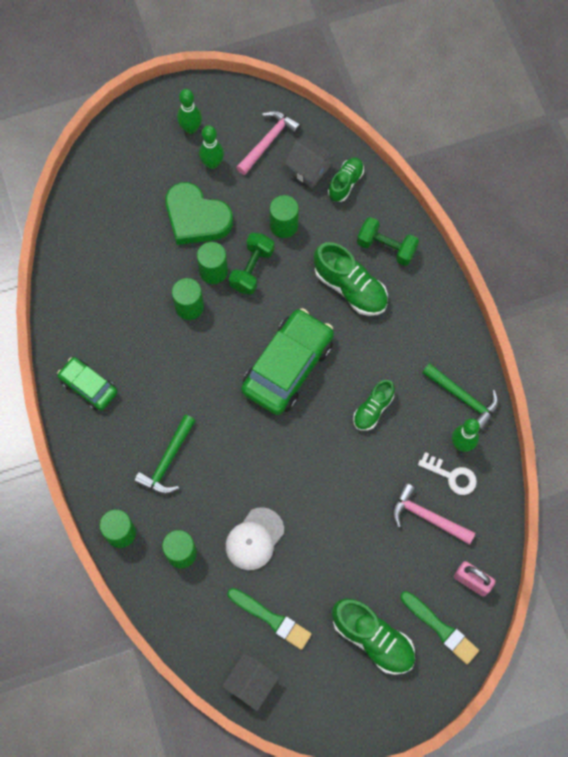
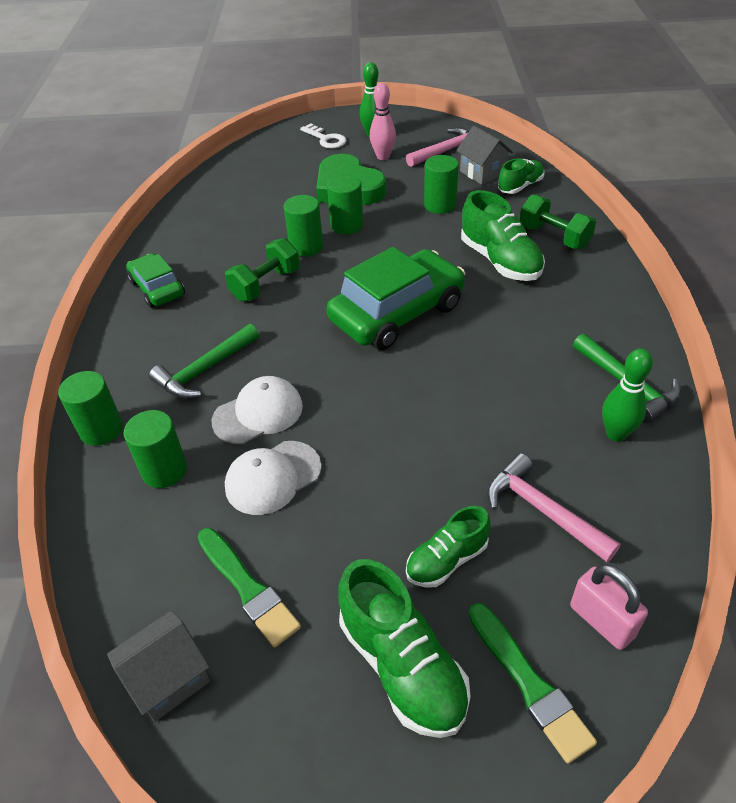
camera: 20 degrees right, 25 degrees down
green bowling pin [199,125,224,169] -> pink bowling pin [370,83,396,160]
green dumbbell [229,233,274,295] -> green dumbbell moved to [225,238,300,301]
green shoe [353,380,395,431] -> green shoe moved to [406,506,491,588]
white key [418,452,477,495] -> white key moved to [300,123,347,149]
none -> white cap [212,376,303,444]

